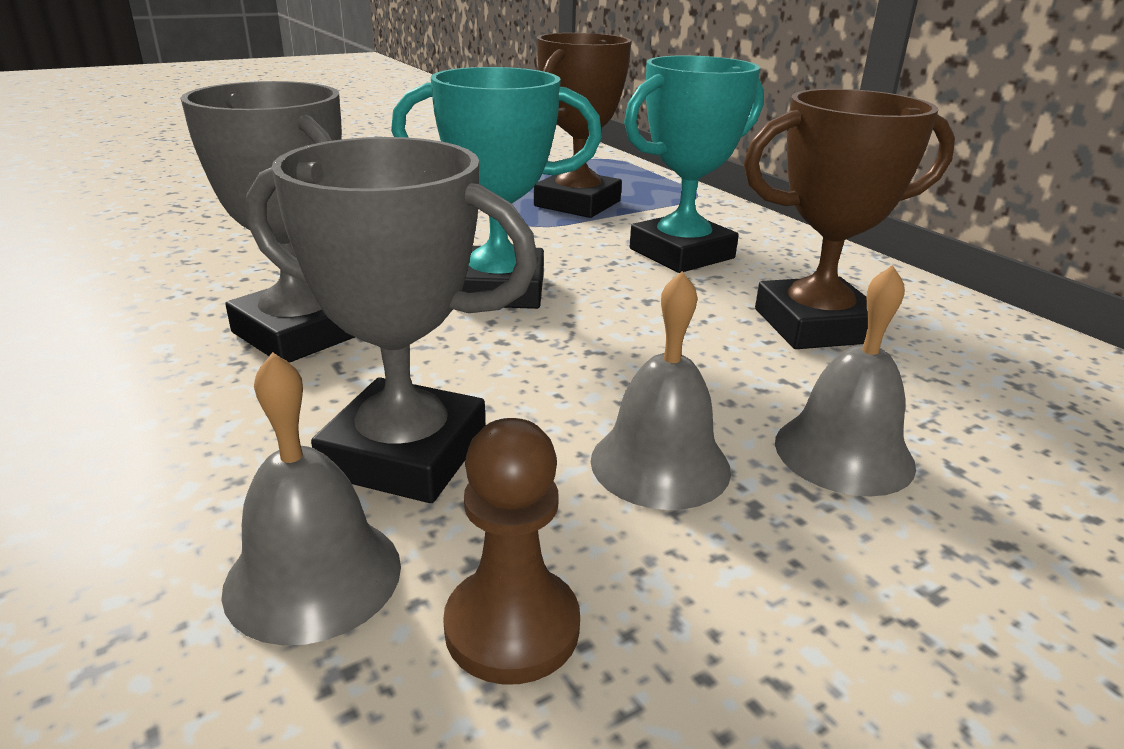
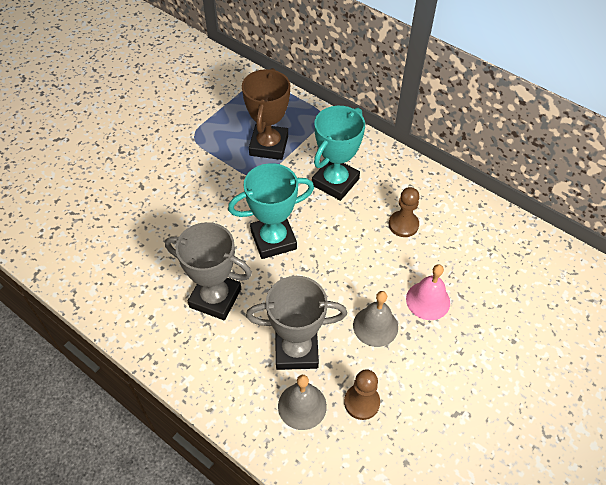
camera: 20 degrees left, 25 degrees up
brown trophy [744,89,955,349] -> brown pawn [389,187,420,237]
grey bell [775,265,916,497] -> pink bell [406,264,450,320]

